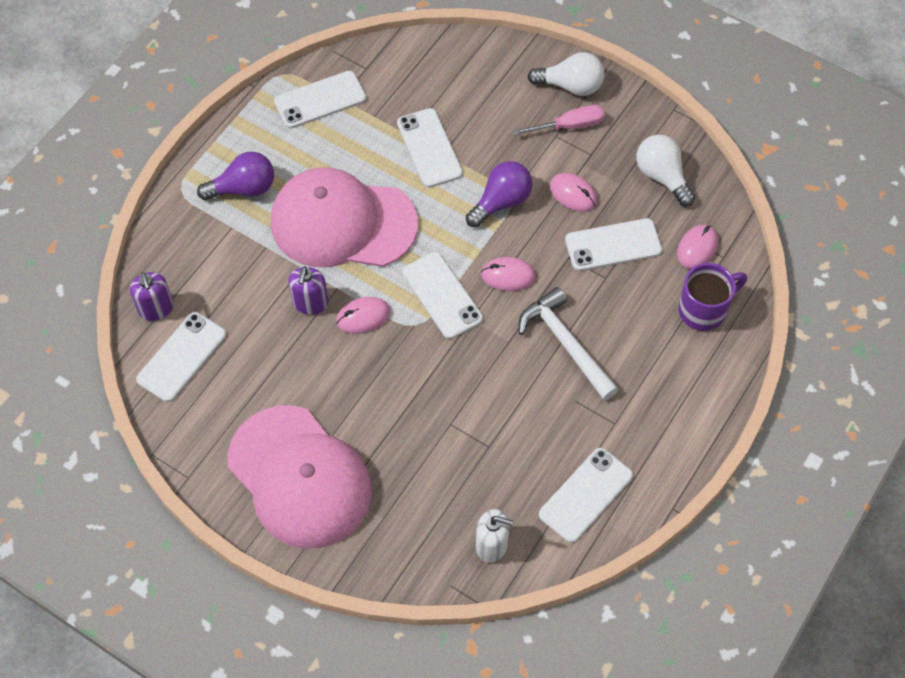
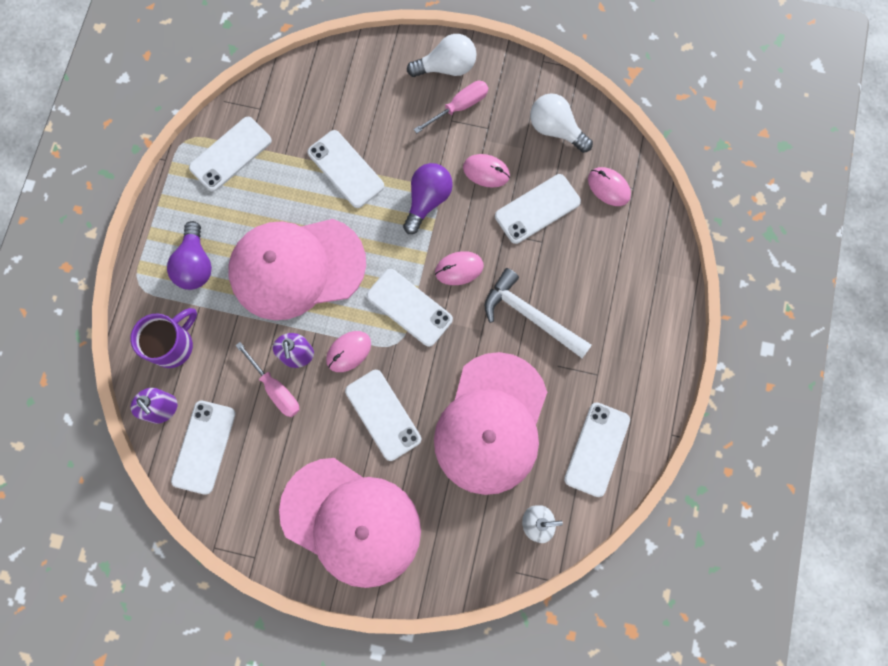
camera: 20 degrees left, 15 degrees up
purple light bulb [197,152,274,200] -> purple light bulb turned 120 degrees clockwise [167,221,212,290]
pink mouse [677,225,718,269] -> pink mouse turned 60 degrees counterclockwise [588,167,631,206]
purple mug [679,263,747,331] -> purple mug moved to [130,308,197,368]
none -> pink screwdriver [235,342,299,417]
none -> white phone [345,370,421,461]
none -> pink cap [434,352,547,495]

